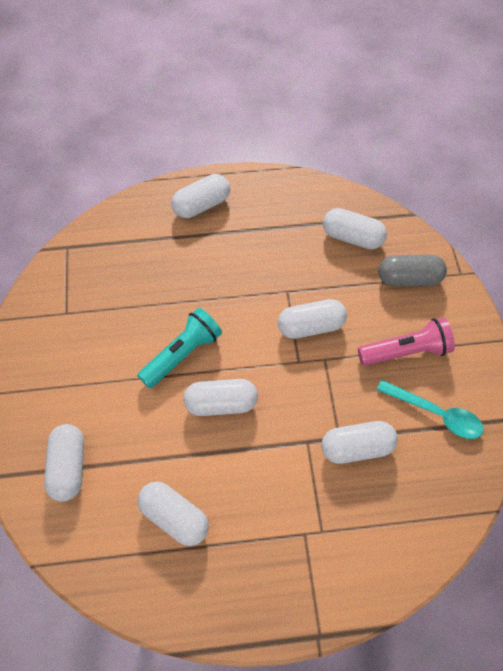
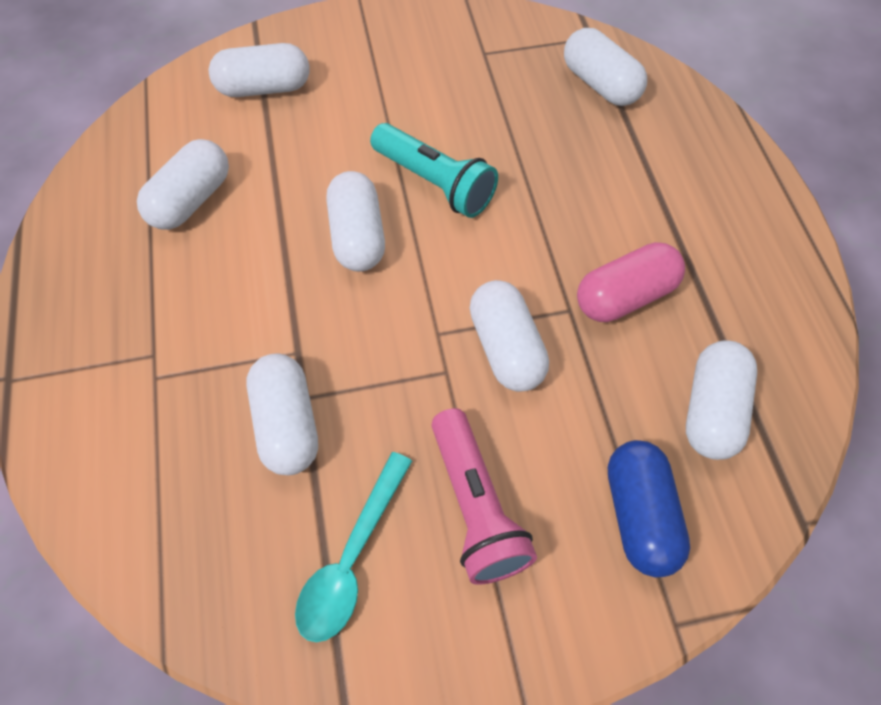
camera: 85 degrees right, 0 degrees up
white capsule [171,174,230,218] -> white capsule moved to [564,28,647,106]
grey capsule [378,255,447,287] -> blue capsule [608,440,690,577]
none -> pink capsule [577,242,685,322]

